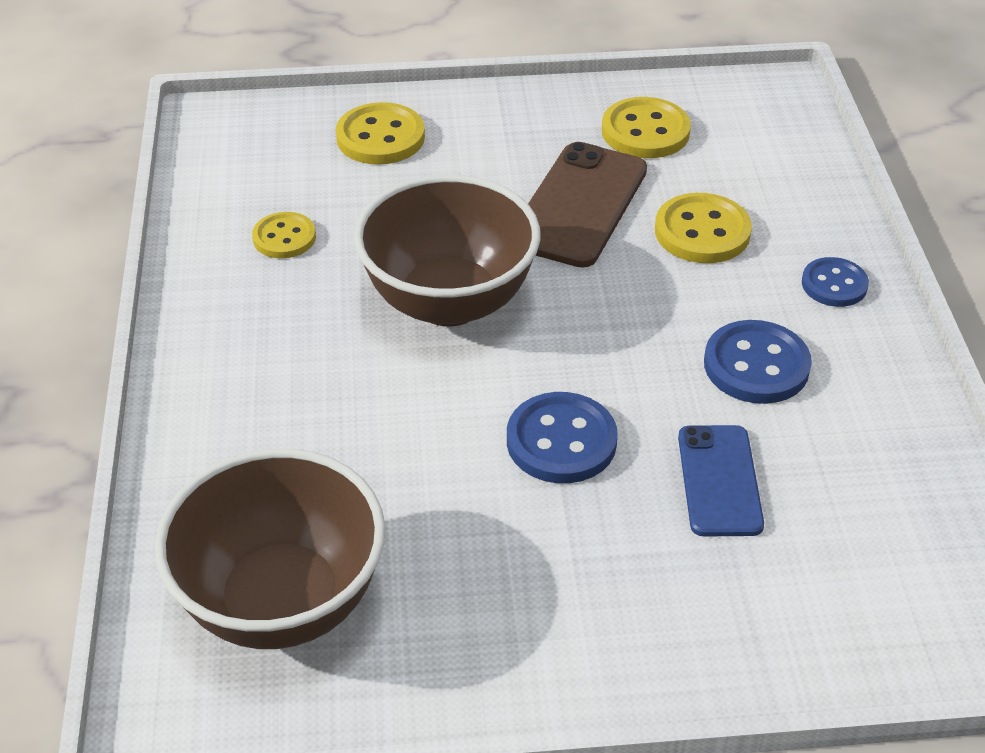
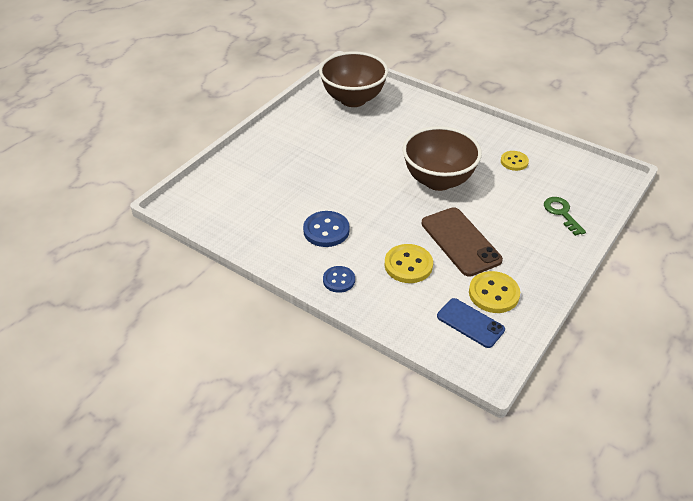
camera: 130 degrees right, 0 degrees up
yellow button [336,102,425,165] -> green key [544,197,586,236]
blue button [507,392,618,483] -> none
blue phone [678,425,764,537] -> blue phone moved to [437,298,505,348]

